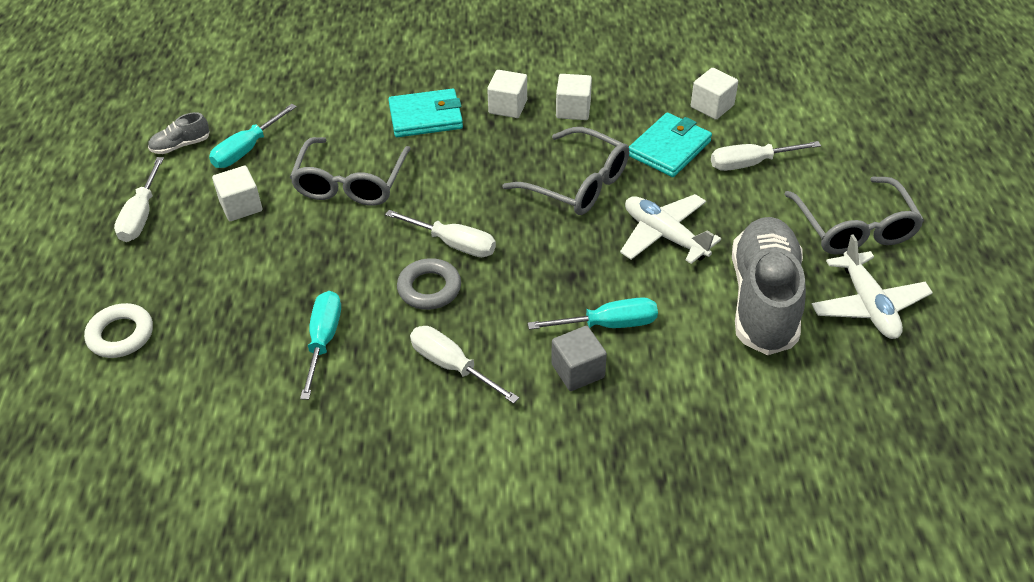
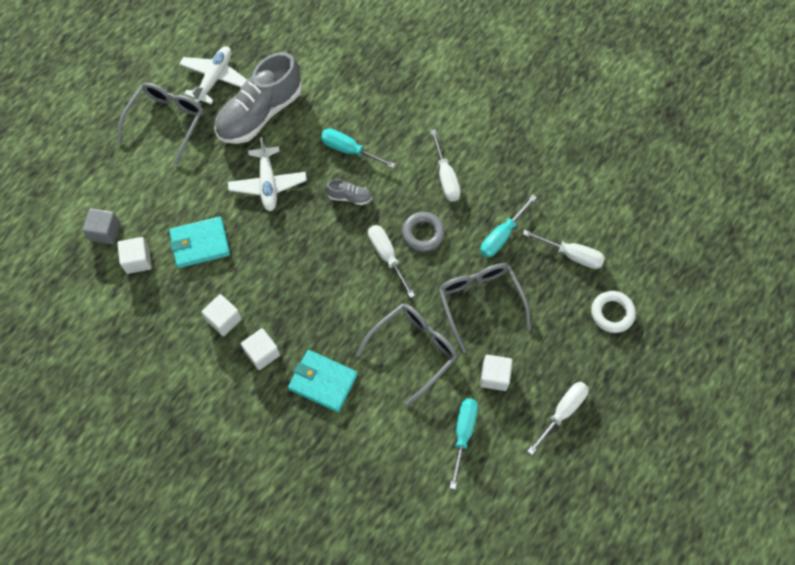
camera: 145 degrees left, 20 degrees up
grey shoe [148,112,210,154] -> grey shoe moved to [326,179,372,205]
turquoise screwdriver [209,104,297,168] -> turquoise screwdriver turned 60 degrees counterclockwise [450,398,478,489]
grey glasses [502,127,629,215] -> grey glasses moved to [438,263,531,353]
grey cube [551,326,607,391] -> grey cube moved to [82,208,120,244]
white screwdriver [711,141,821,171] -> white screwdriver moved to [523,230,605,269]

